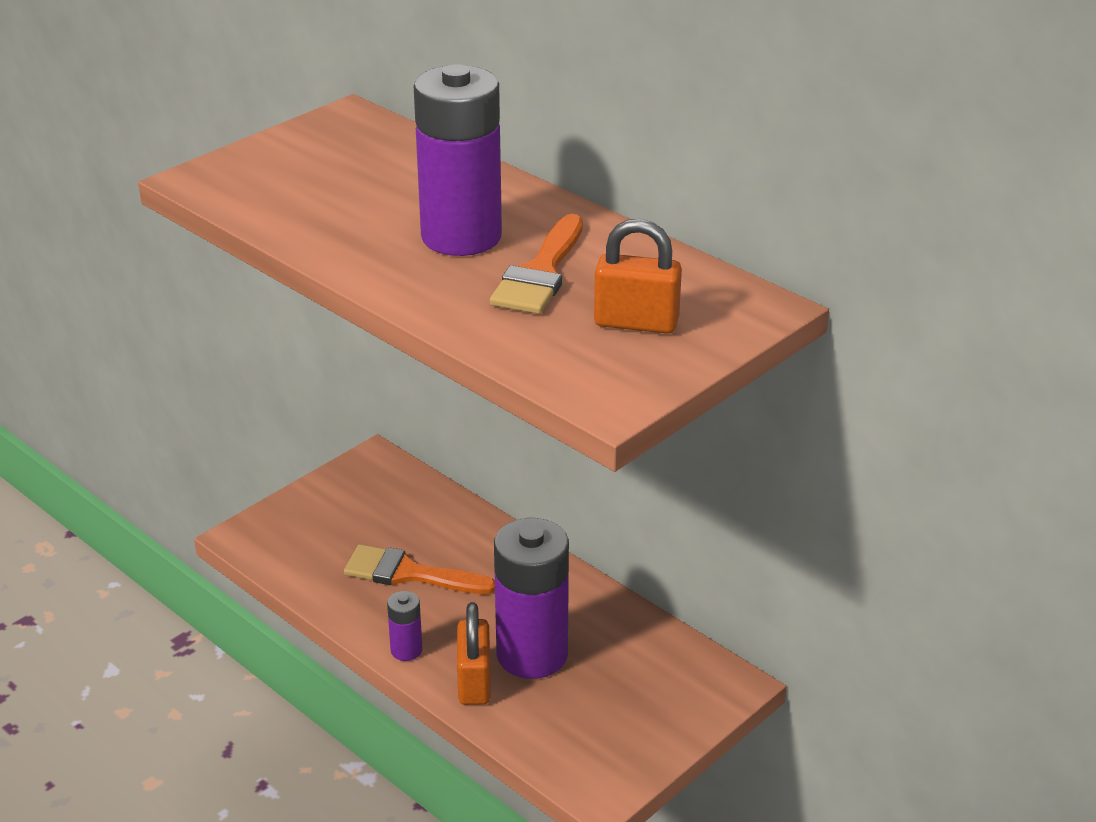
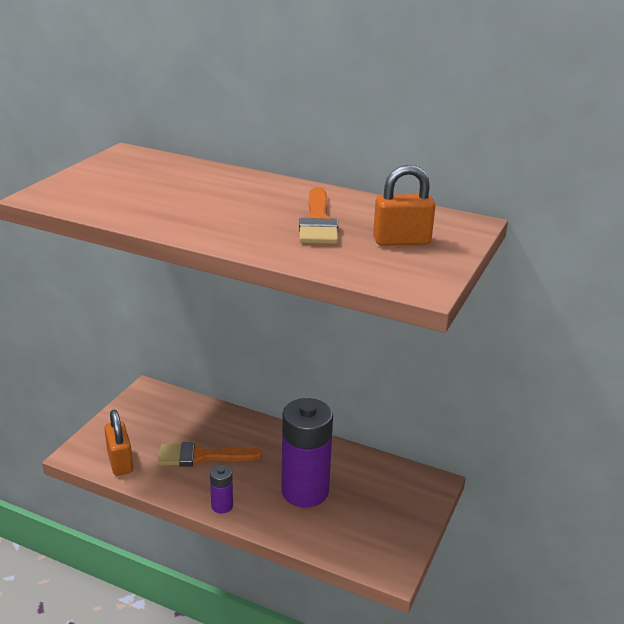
camera: 20 degrees left, 5 degrees down
purple battery [414,64,502,256] -> none
orange padlock [457,602,491,705] -> orange padlock moved to [104,410,133,476]

